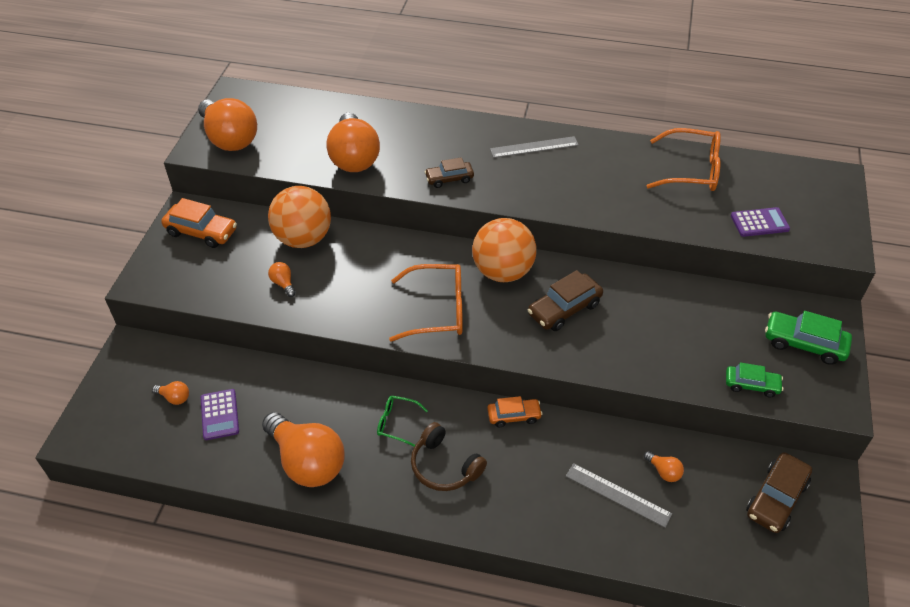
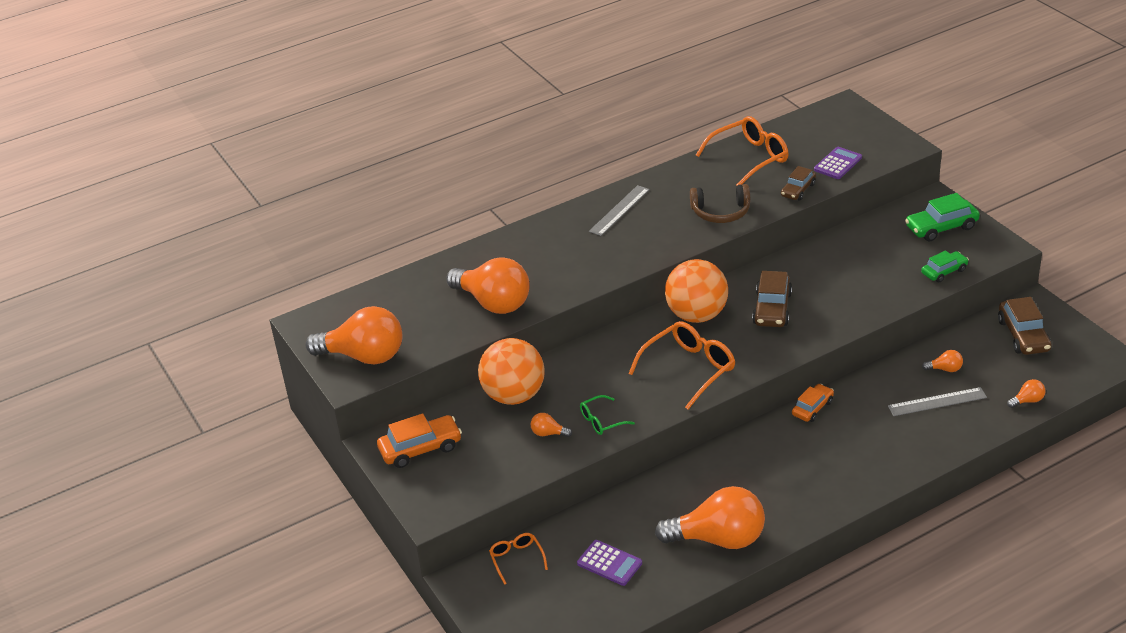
camera: 40 degrees left, 10 degrees down
orange light bulb [152,381,189,405] -> orange light bulb moved to [1007,379,1046,408]
green glasses [377,396,428,447] -> green glasses moved to [580,395,635,435]
brown headphones [411,422,487,491] -> brown headphones moved to [690,184,750,223]
brown car [424,157,474,188] -> brown car moved to [781,166,816,200]
none -> orange glasses [489,533,548,585]

